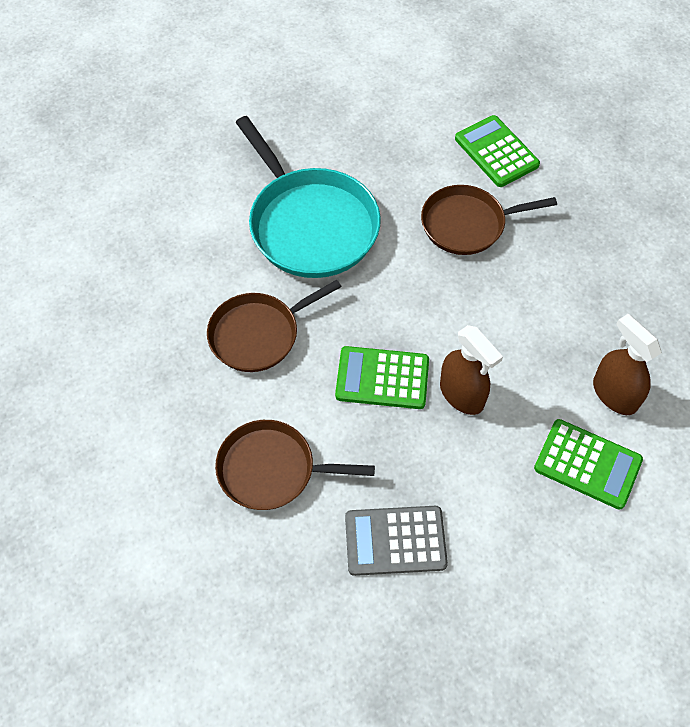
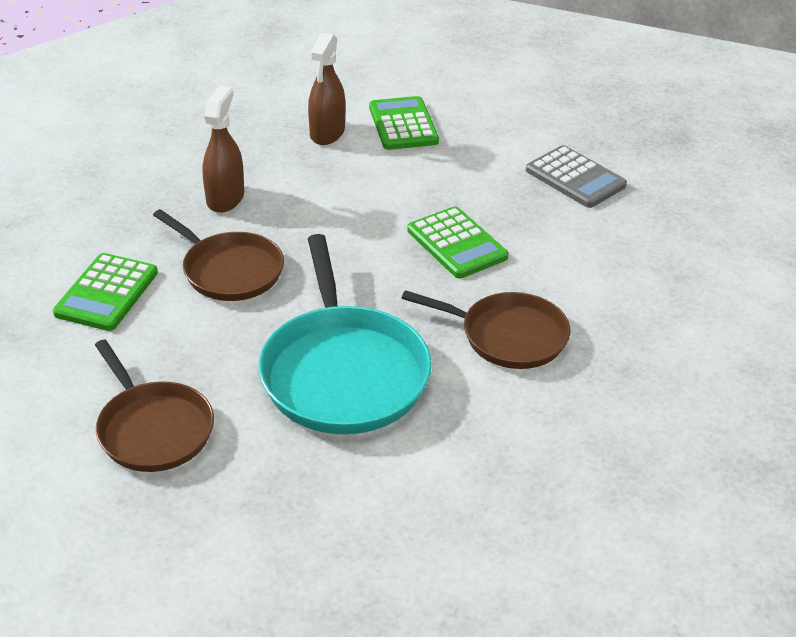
camera: 130 degrees left, 20 degrees down
brown pan [215,420,375,510] -> brown pan moved to [95,340,214,472]
turquoise pan [235,116,381,278] -> turquoise pan turned 150 degrees clockwise [258,234,432,434]
brown spray bottle [440,325,503,415] -> brown spray bottle moved to [202,86,244,213]

